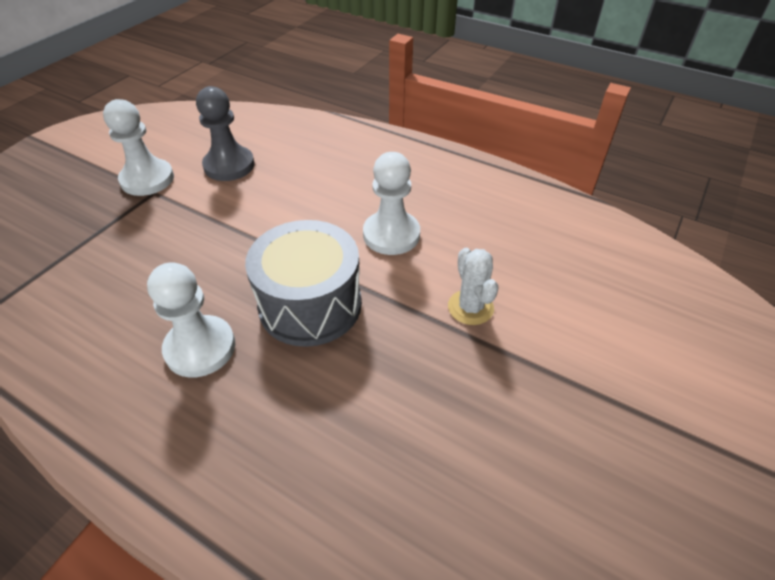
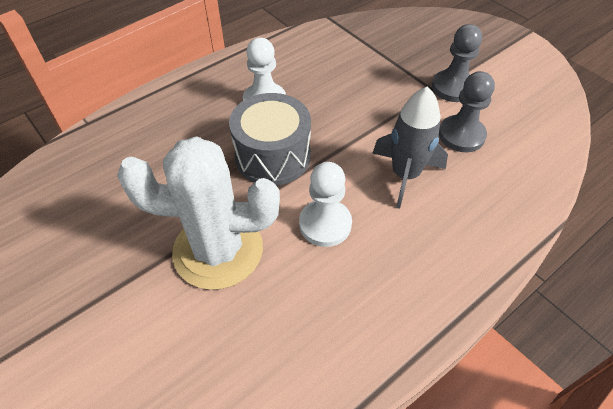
camera: 110 degrees right, 5 degrees up
white pawn [103,99,174,196] -> grey pawn [432,24,482,102]
white cactus [448,248,498,325] -> white cactus [117,136,280,290], size x2.31
none -> grey rocket [372,86,448,209]

